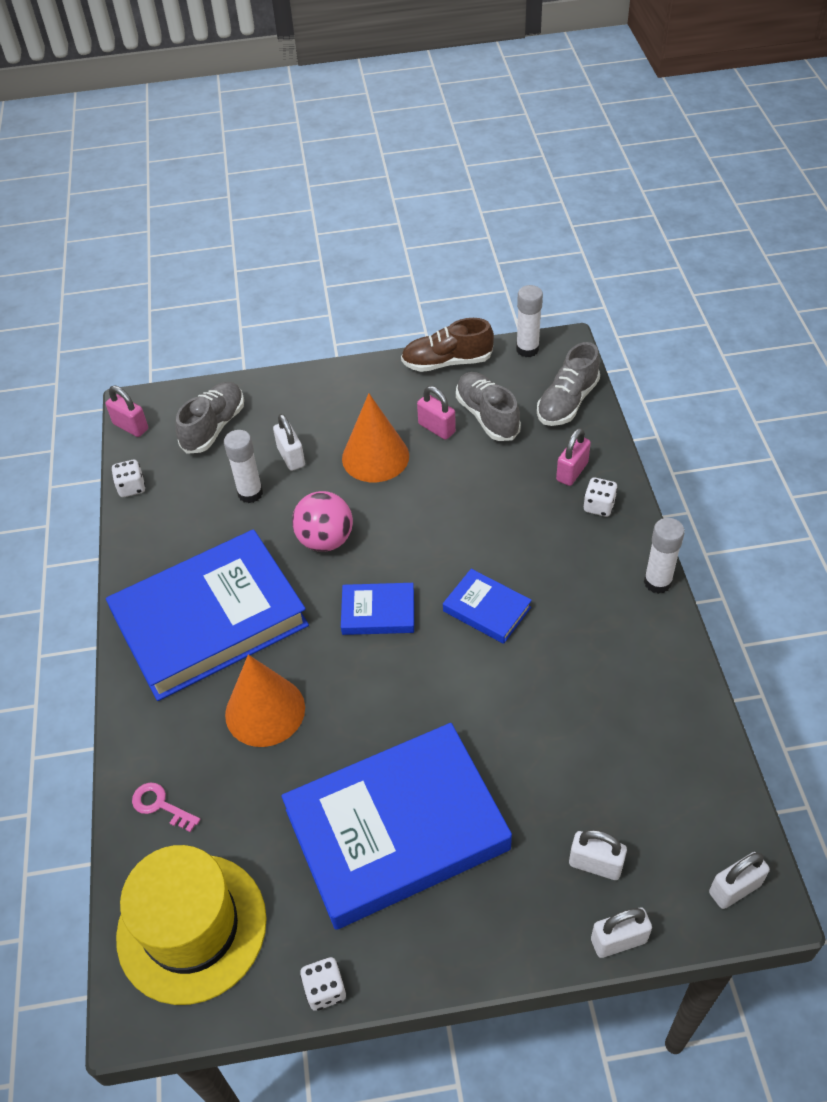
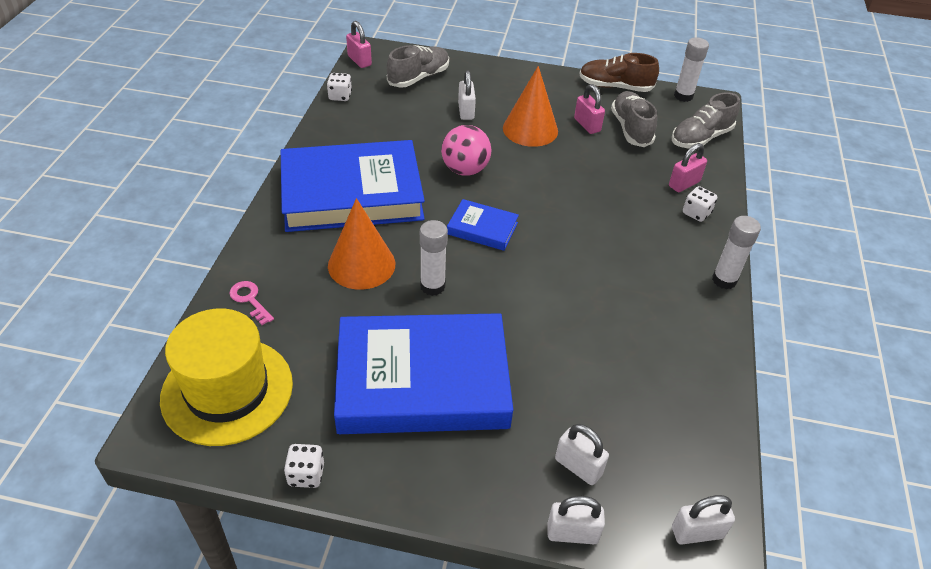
camera: 15 degrees right, 5 degrees down
white glue stick [224,430,263,503] -> white glue stick moved to [420,220,448,296]
blue book [443,569,532,644] -> none

